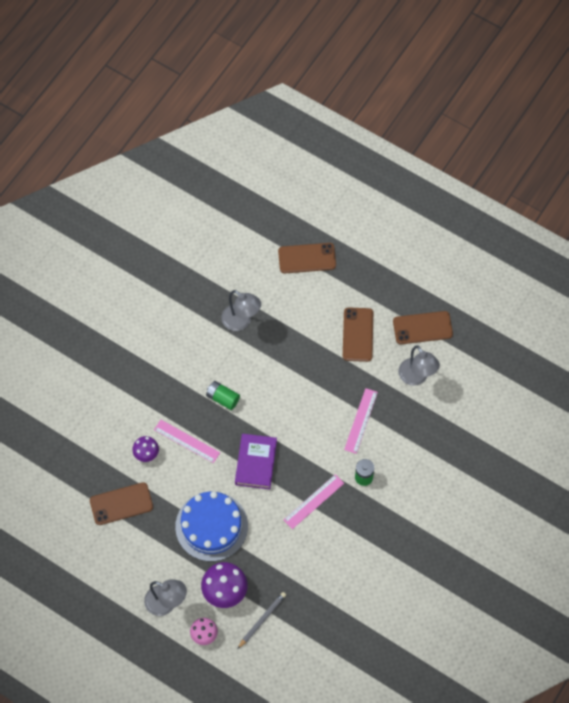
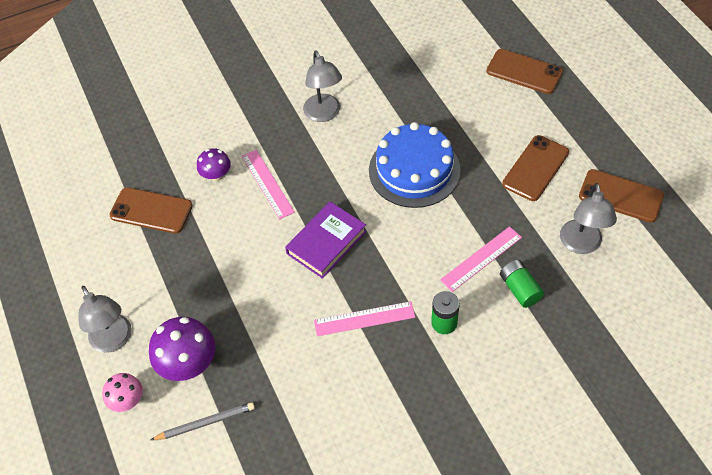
camera: 35 degrees right, 10 degrees down
blue cake [175,491,248,561] -> blue cake moved to [369,122,461,208]
green battery [206,381,240,410] -> green battery moved to [500,260,544,308]
grey lamp [221,290,261,331] -> grey lamp moved to [303,50,342,122]

